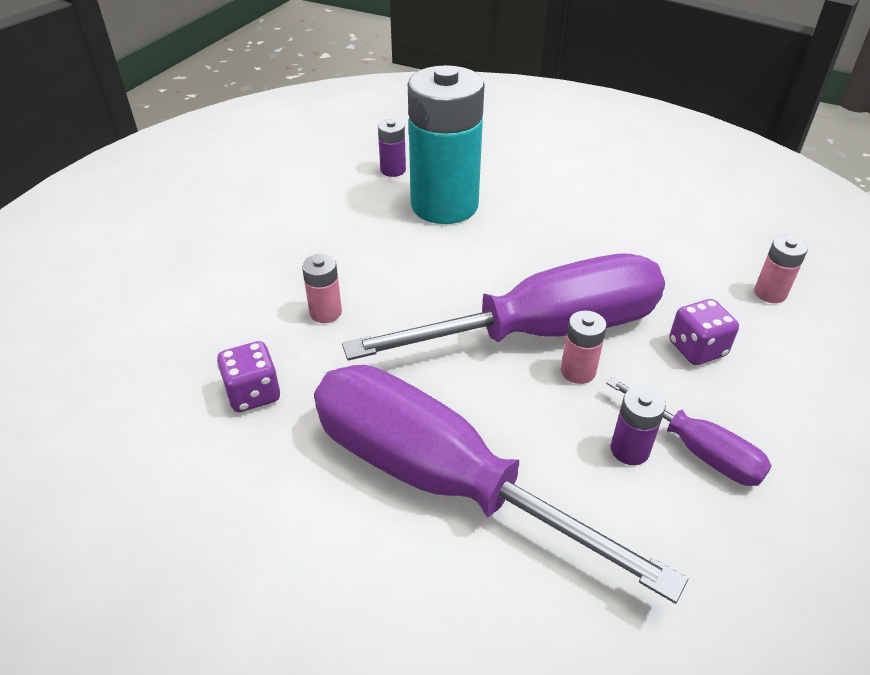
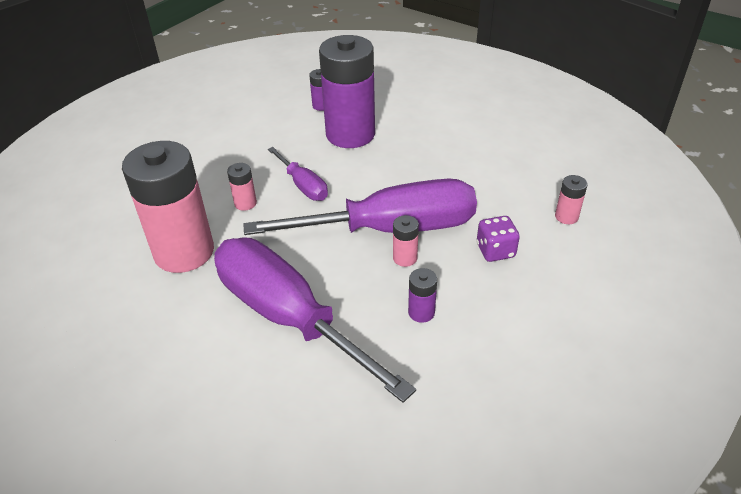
camera: 10 degrees right, 0 degrees up
purple dice [217,341,280,412] -> pink battery [122,141,214,273]
turquoise battery [408,65,485,224] -> purple battery [319,35,375,148]
purple screwdriver [606,377,772,486] -> purple screwdriver moved to [268,147,328,201]

